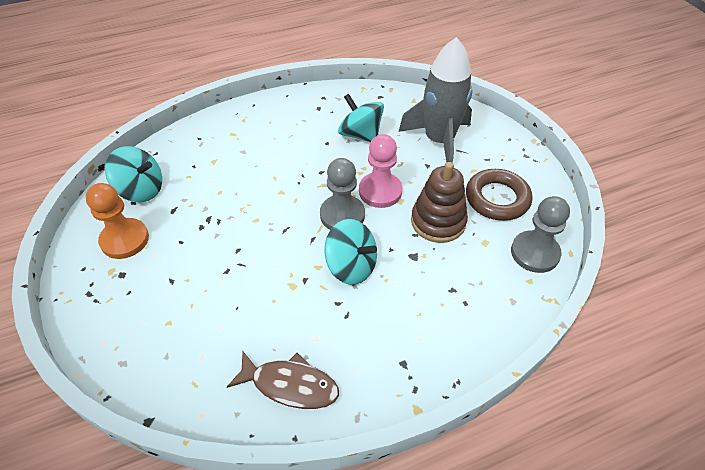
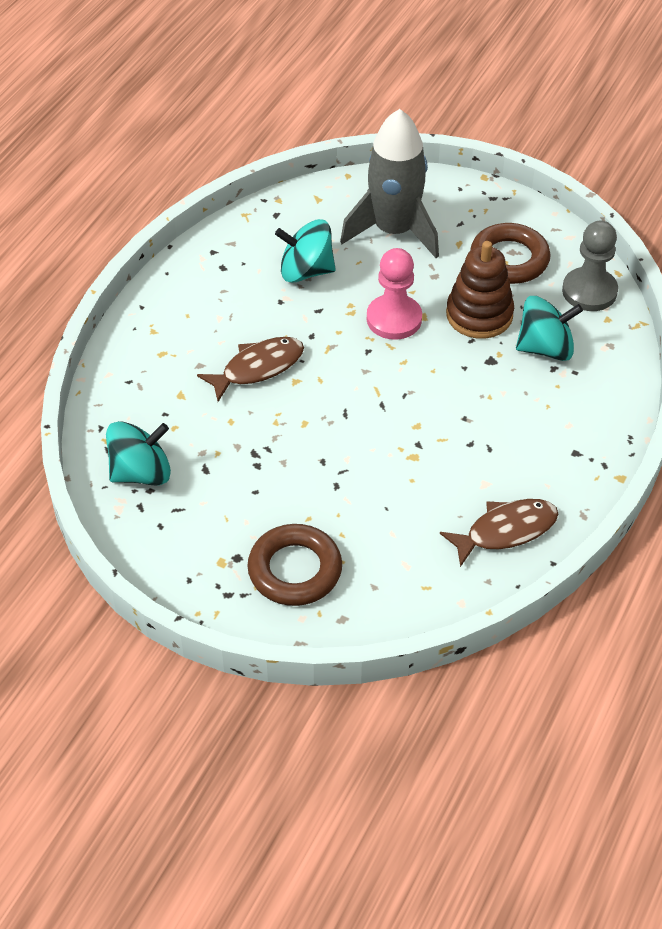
camera: 40 degrees left, 0 degrees up
orange pawn [86,183,149,259] -> none
grey pawn [320,158,365,230] -> none
turquoise spinning top [325,219,377,285] -> turquoise spinning top moved to [516,296,583,361]
none -> brown fish [197,337,304,402]
none -> brown ring [247,524,342,606]

